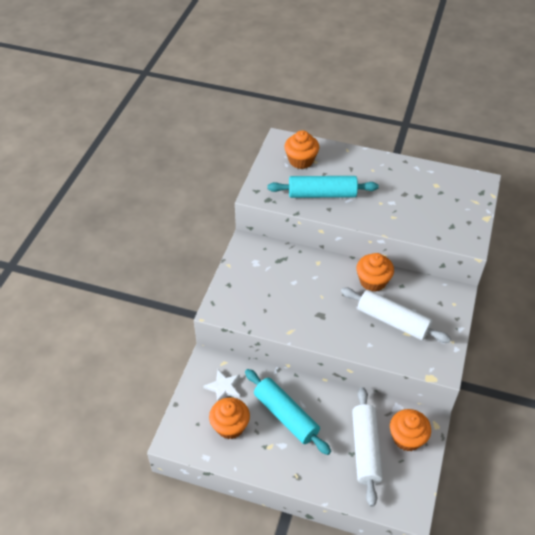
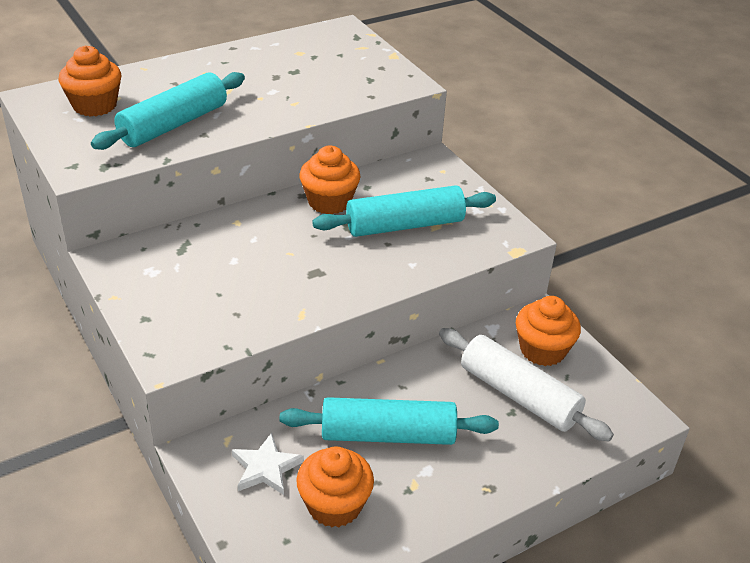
camera: 50 degrees left, 10 degrees down
white rolling pin [341,288,451,343] -> turquoise rolling pin [312,185,496,237]

